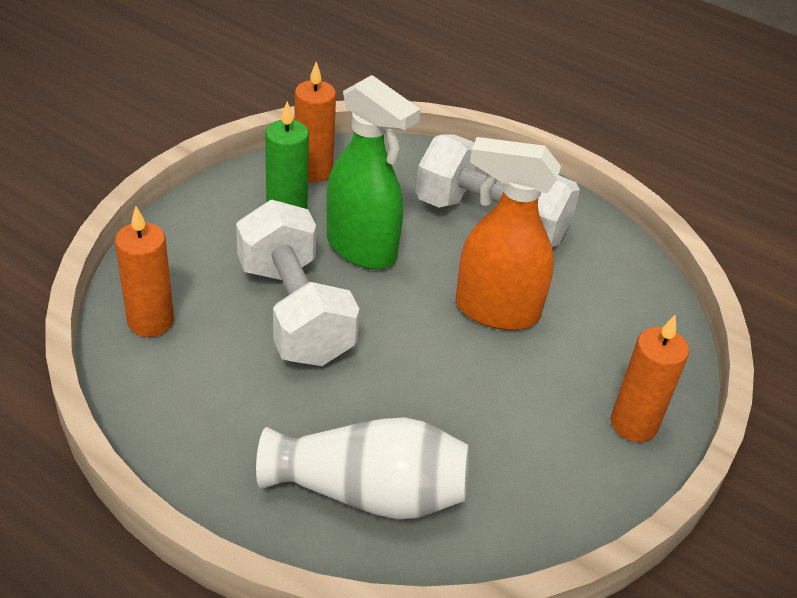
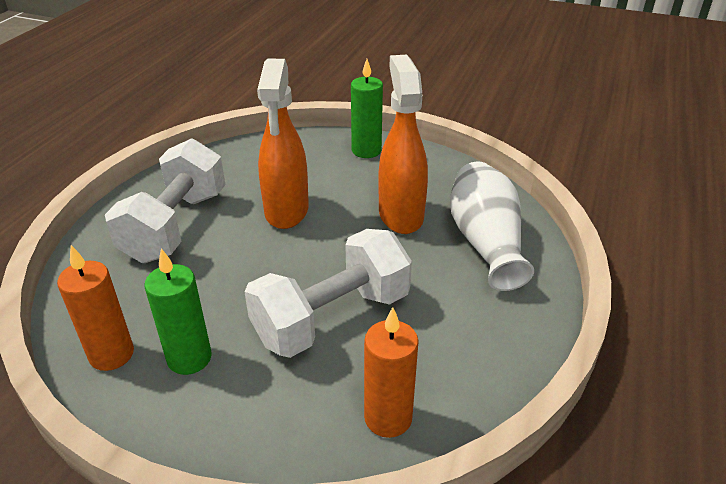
camera: 100 degrees left, 5 degrees down
green spray bottle [327,75,420,269] -> none
orange candle [611,315,689,442] -> green candle [351,59,383,158]
none -> orange spray bottle [378,55,428,234]

